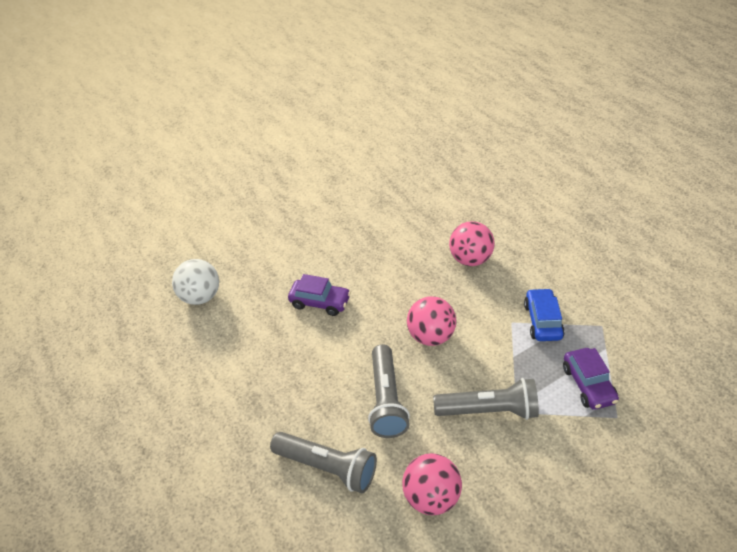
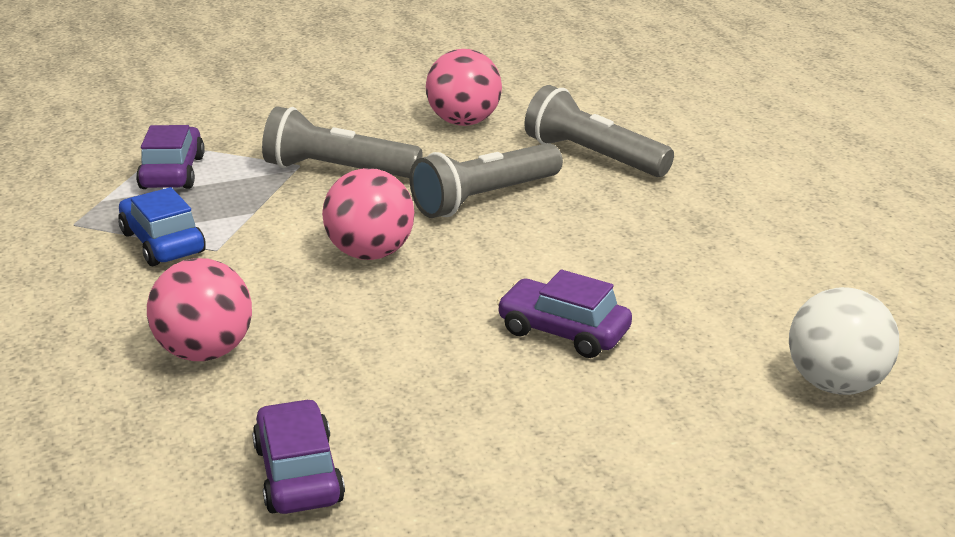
camera: 170 degrees left, 15 degrees down
grey flashlight [368,344,410,438] -> grey flashlight turned 135 degrees counterclockwise [410,143,563,218]
blue car [524,288,565,341] -> blue car turned 135 degrees clockwise [118,187,206,266]
none -> purple car [252,399,345,514]

